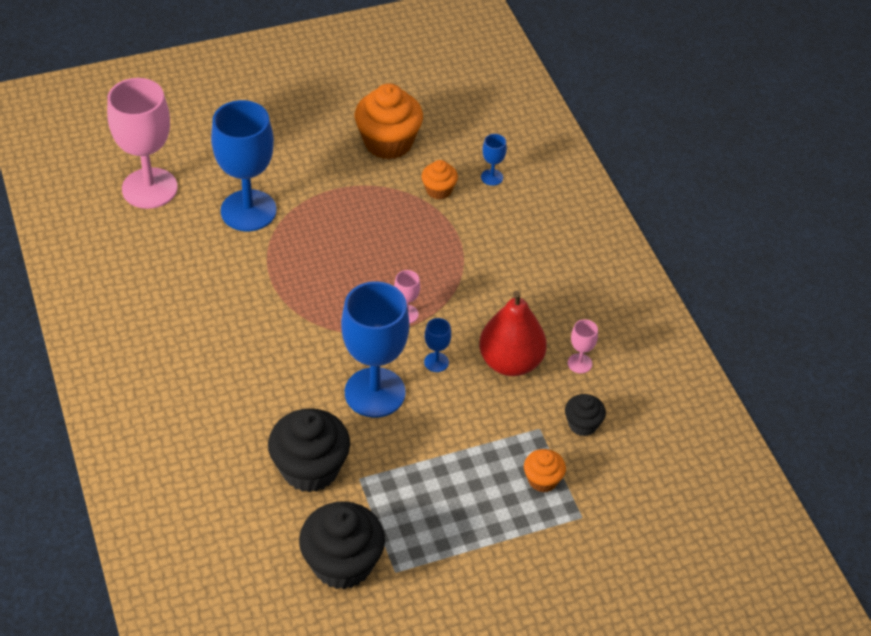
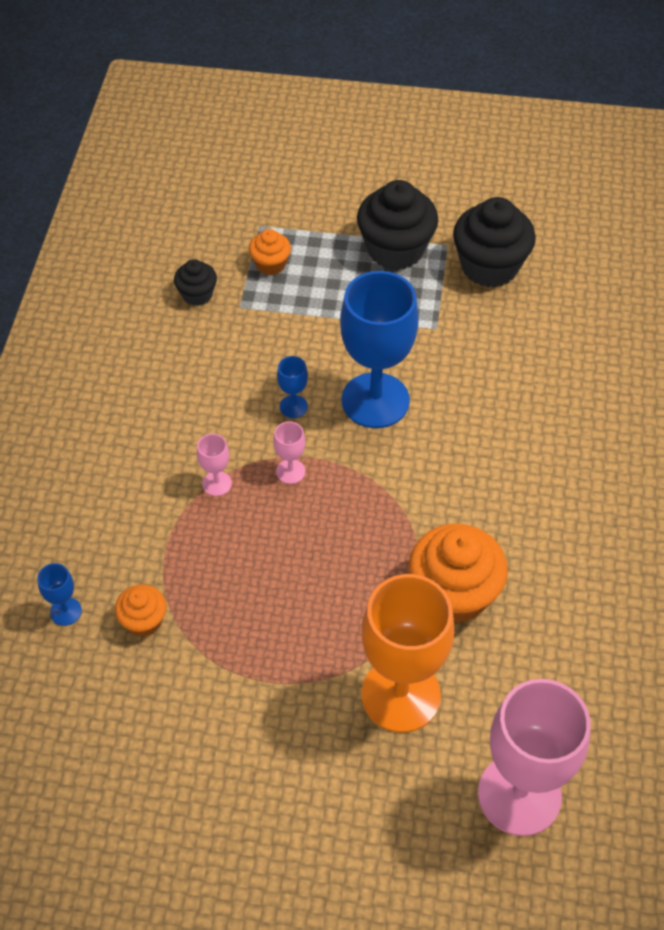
camera: 150 degrees left, 5 degrees up
blue goblet [211,100,277,231] -> orange goblet [361,574,454,733]
black cupcake [268,408,350,493] -> black cupcake moved to [357,180,438,270]
orange cupcake [355,83,423,159] -> orange cupcake moved to [409,524,508,624]
red pear [479,291,547,376] -> none
pink goblet [568,319,598,373] -> pink goblet moved to [197,434,232,496]

